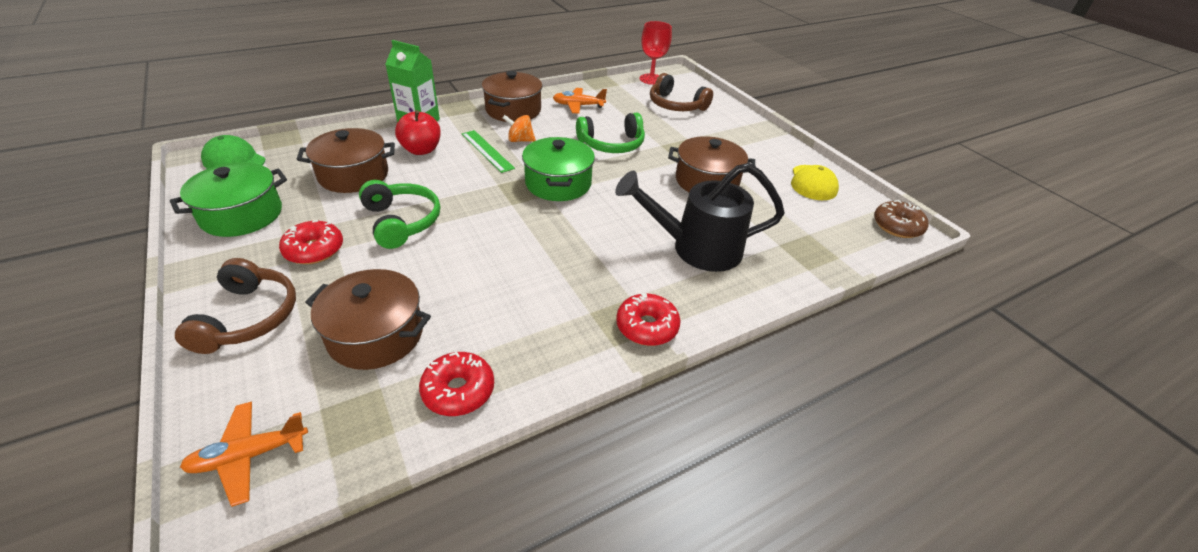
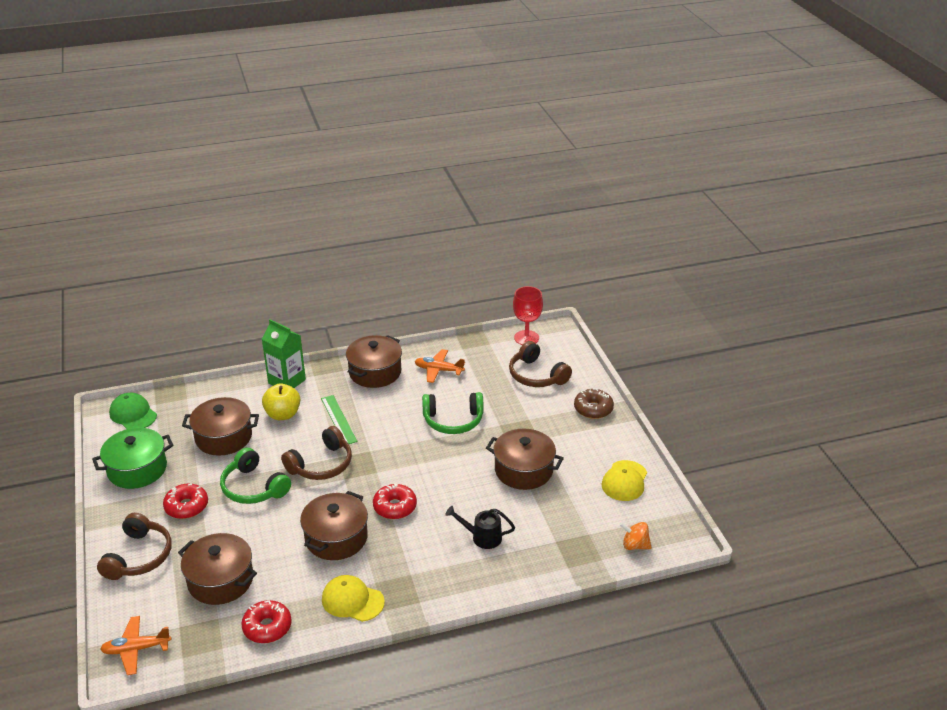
camera: 15 degrees right, 5 degrees down
green headphones [359,180,440,249] -> green headphones turned 150 degrees clockwise [220,448,291,504]
red apple [395,110,441,155] -> yellow apple [262,383,300,420]
orange spinning top [503,115,536,142] -> orange spinning top moved to [620,522,652,550]
green pot [522,137,595,201] -> none
black watering can [615,163,785,272] -> black watering can [445,506,515,549], size x0.51
red donut [616,293,680,346] -> red donut moved to [373,484,417,519]
brown donut [874,200,929,238] -> brown donut moved to [574,388,614,419]
none -> brown headphones [281,426,352,480]
none -> brown pot [300,491,368,560]
none -> yellow cap [322,575,385,622]

